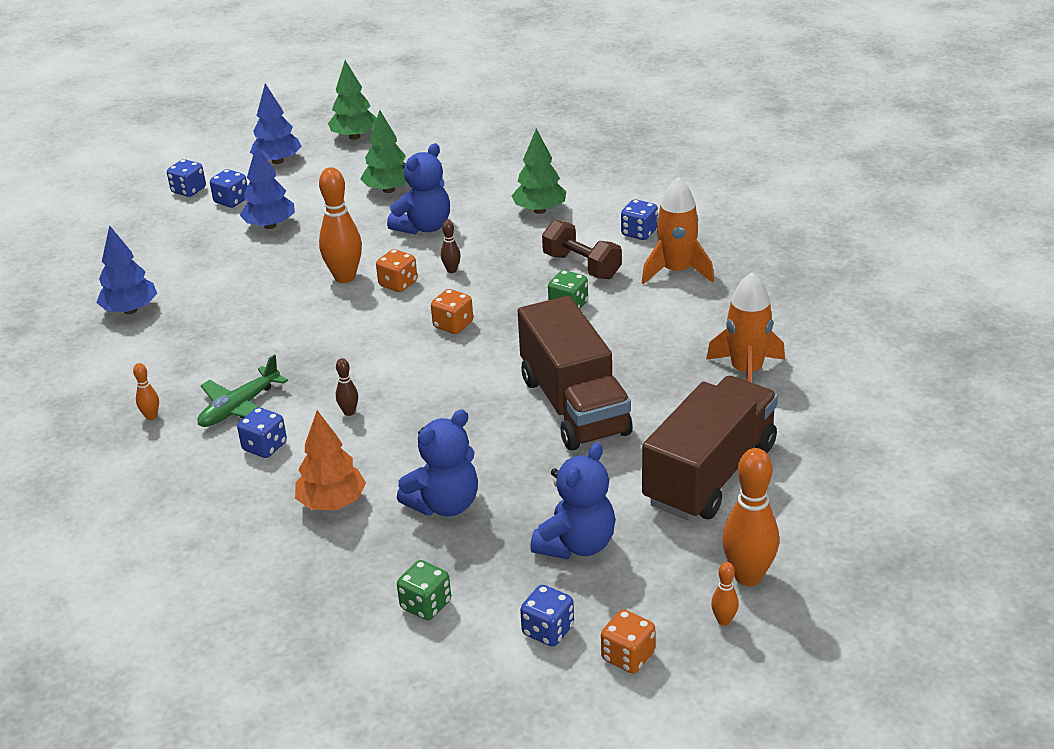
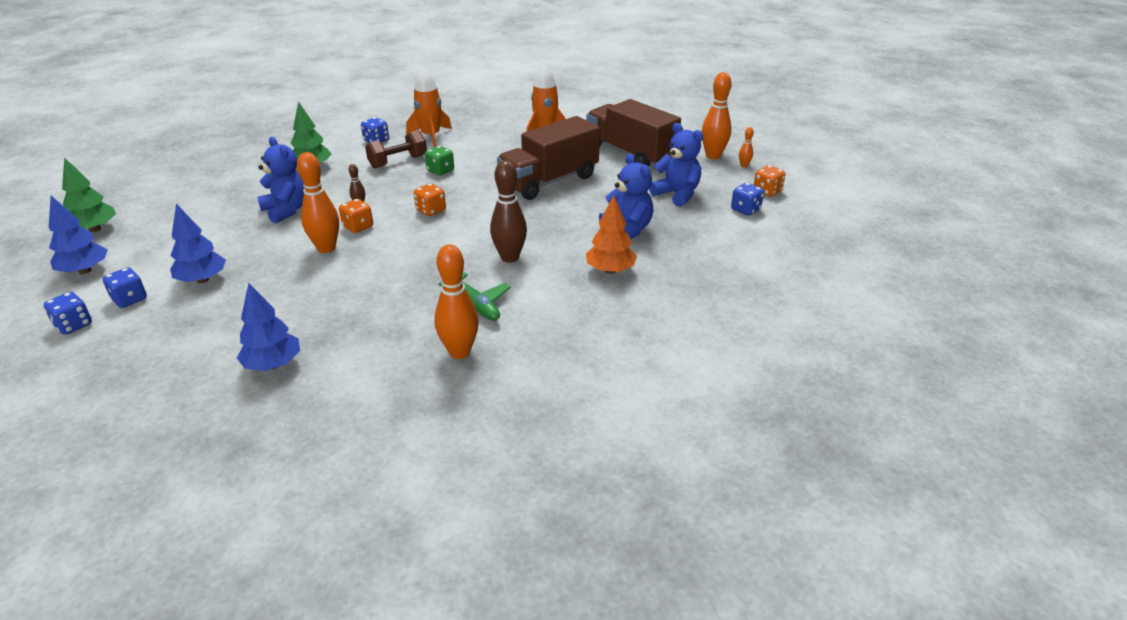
camera: 80 degrees left, 0 degrees up
orange bowling pin [133,363,159,420] -> orange bowling pin [435,244,479,359], size x2.12
blue dice [237,407,287,458] -> none
brown bowling pin [336,358,358,416] -> brown bowling pin [490,160,527,263], size x2.12
green tree [360,110,407,193] -> none
green dice [397,560,451,620] -> none
brown truck [518,296,633,451] -> brown truck turned 150 degrees clockwise [497,116,600,200]

